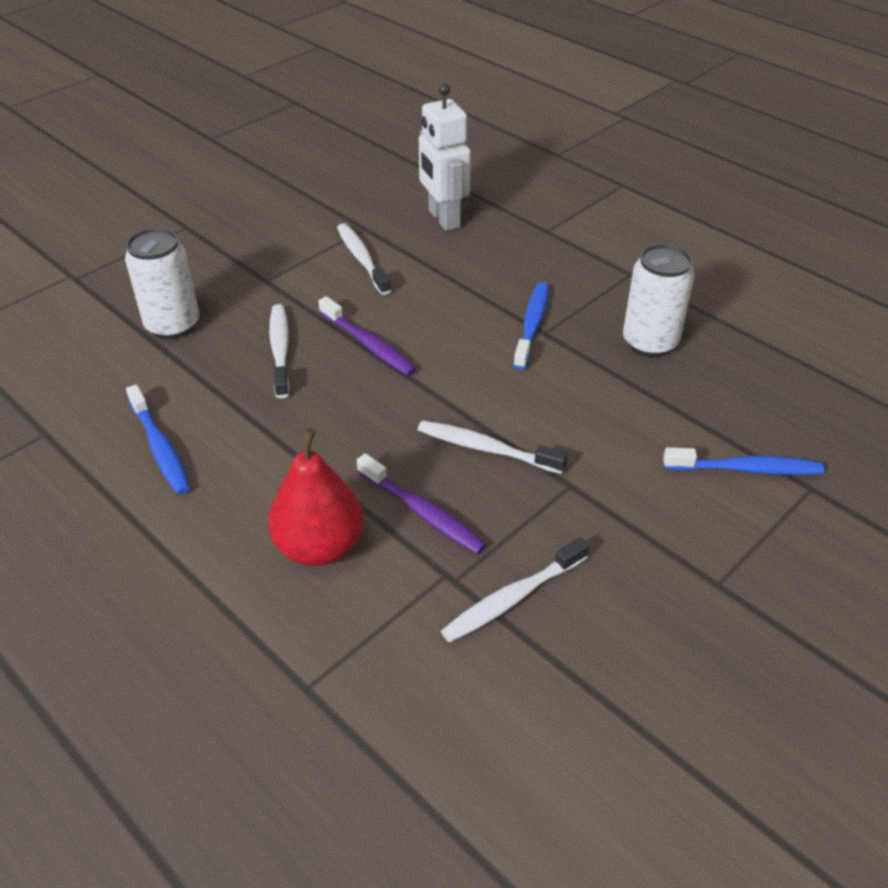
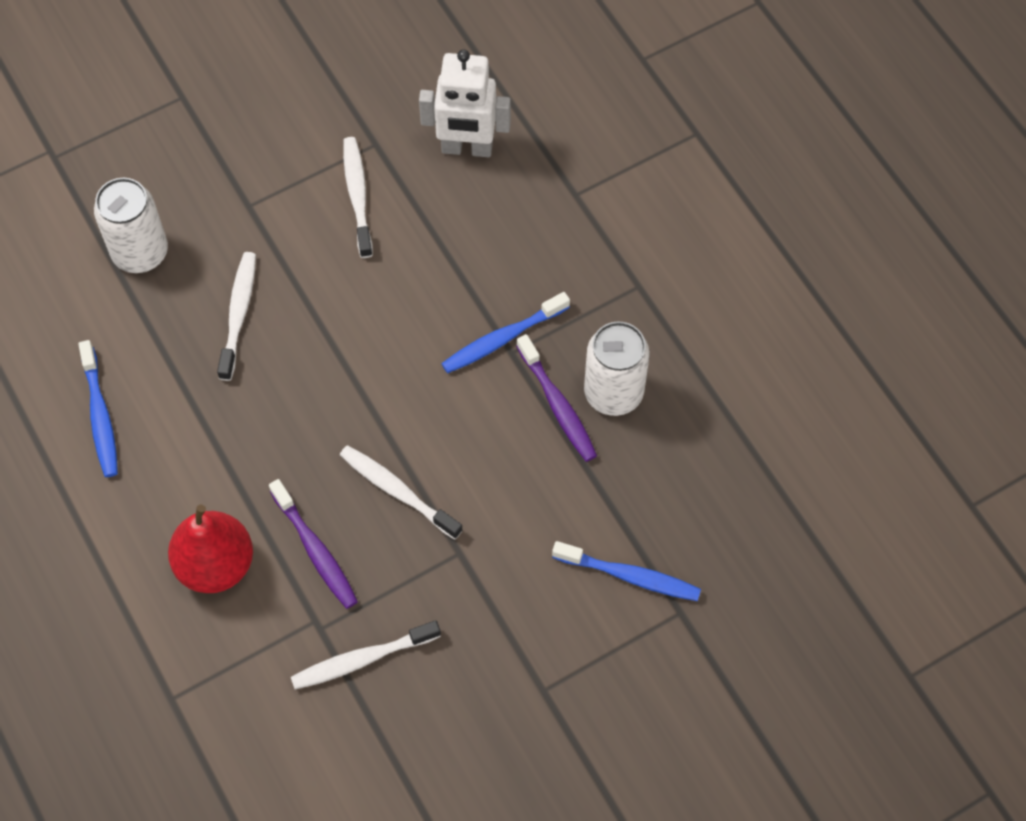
camera: 15 degrees right, 20 degrees up
purple toothbrush [318,296,416,376] -> purple toothbrush moved to [516,334,597,462]
white robot [419,84,471,231] -> white robot turned 75 degrees counterclockwise [419,49,511,157]
blue toothbrush [513,282,549,370] -> blue toothbrush turned 150 degrees counterclockwise [441,292,570,373]

